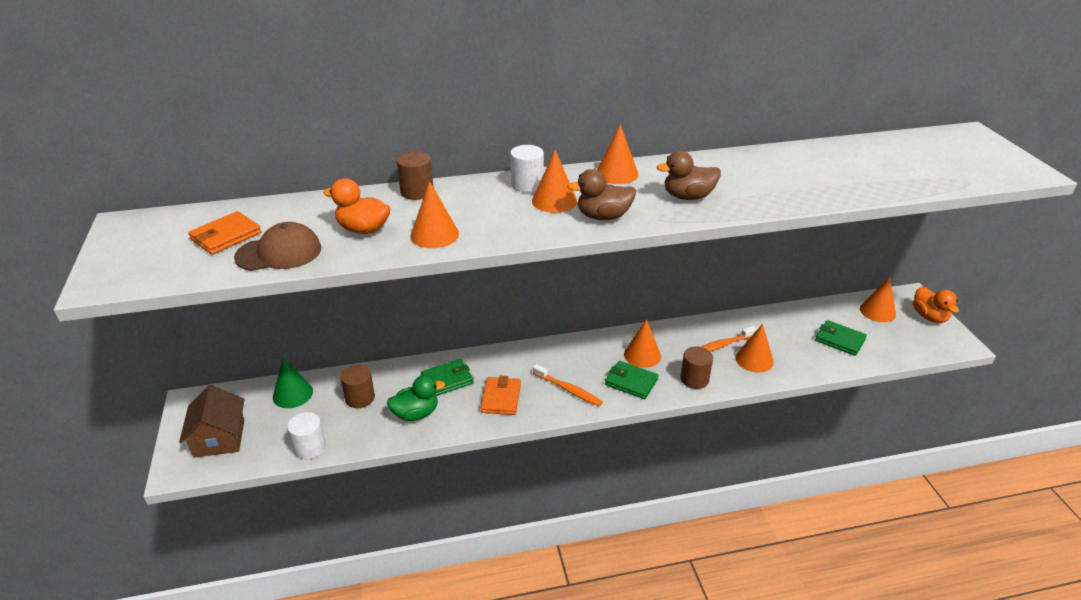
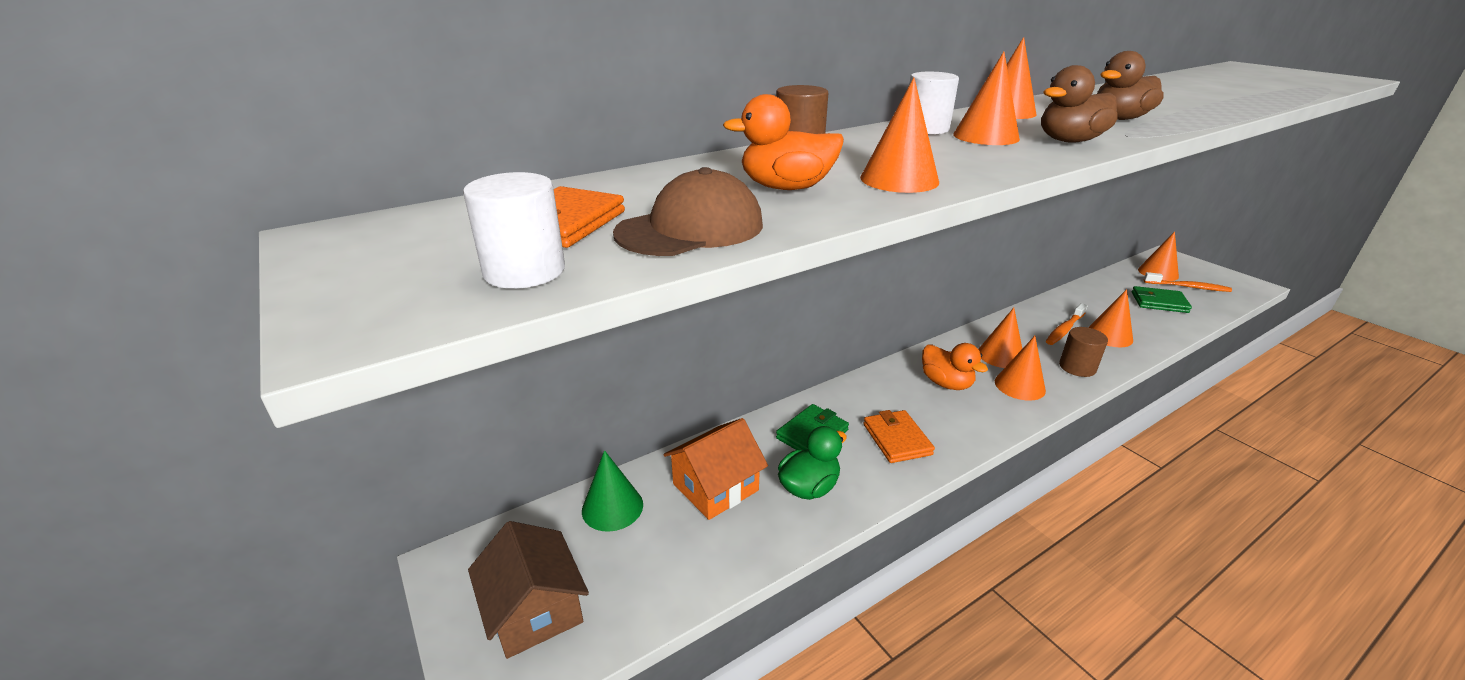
camera: 20 degrees left, 5 degrees down
white cylinder [287,412,326,460] -> white cylinder moved to [463,172,565,289]
brown cylinder [340,365,375,408] -> orange house [663,418,768,520]
orange toothbrush [533,364,602,406] -> orange toothbrush moved to [1143,272,1232,292]
green wallet [605,361,659,399] -> orange cone [995,336,1046,401]
orange duck [913,286,959,323] -> orange duck moved to [922,343,988,390]

